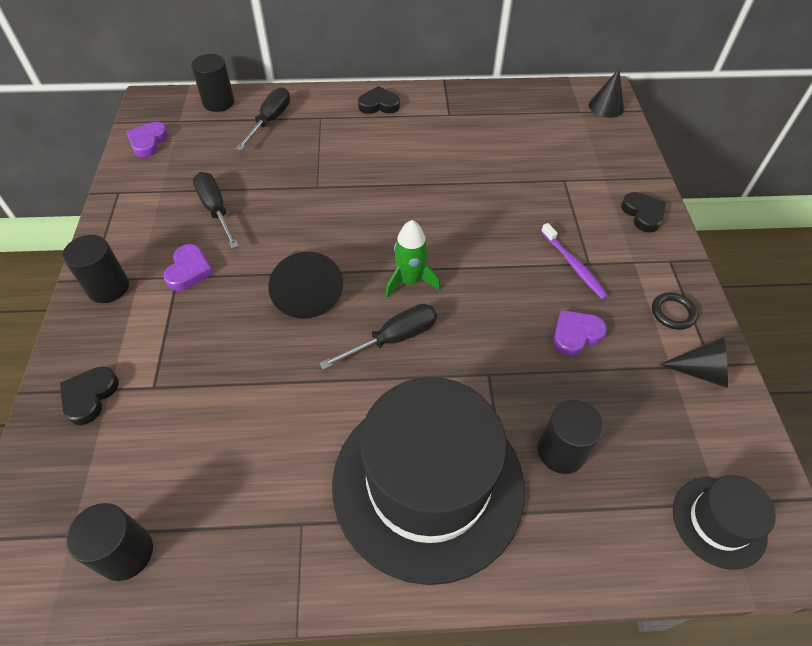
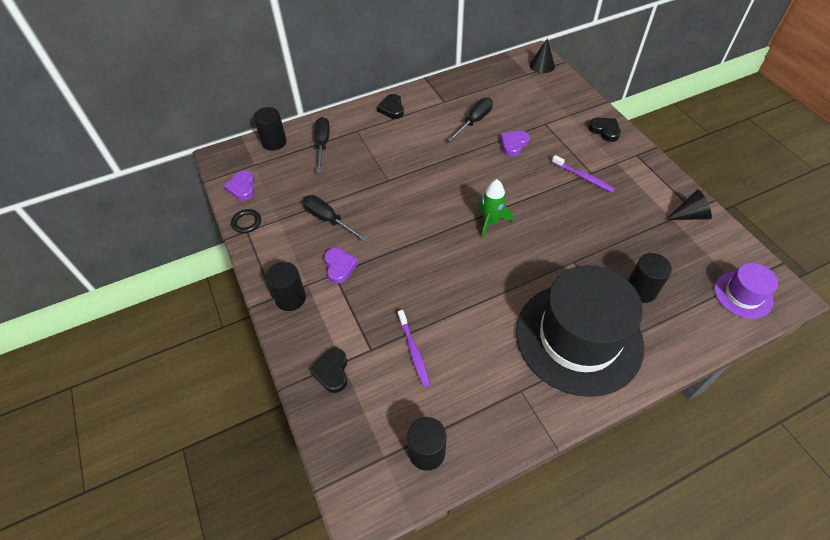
camera: 20 degrees left, 0 degrees up
black cone [268,250,343,319] -> none
black screwdriver [319,304,437,370] -> black screwdriver moved to [448,97,493,142]
black heart [358,86,400,114] -> black heart turned 75 degrees counterclockwise [377,94,404,119]
purple heart [553,310,607,356] -> purple heart moved to [500,131,530,157]
black ring [652,292,698,330] -> black ring moved to [231,209,261,233]
black hat [673,475,776,570] -> purple hat [714,263,778,319]
none -> purple toothbrush [398,310,430,387]

